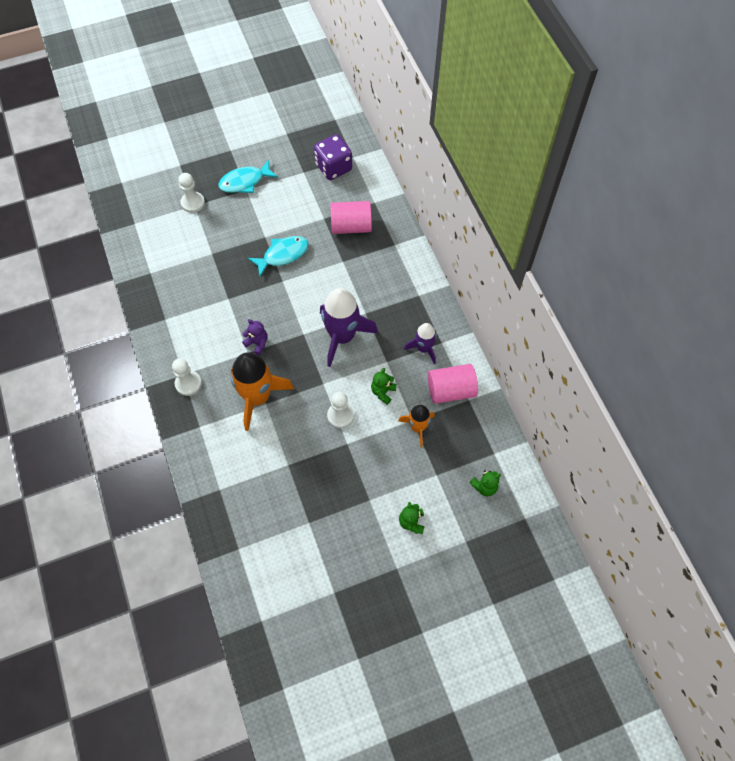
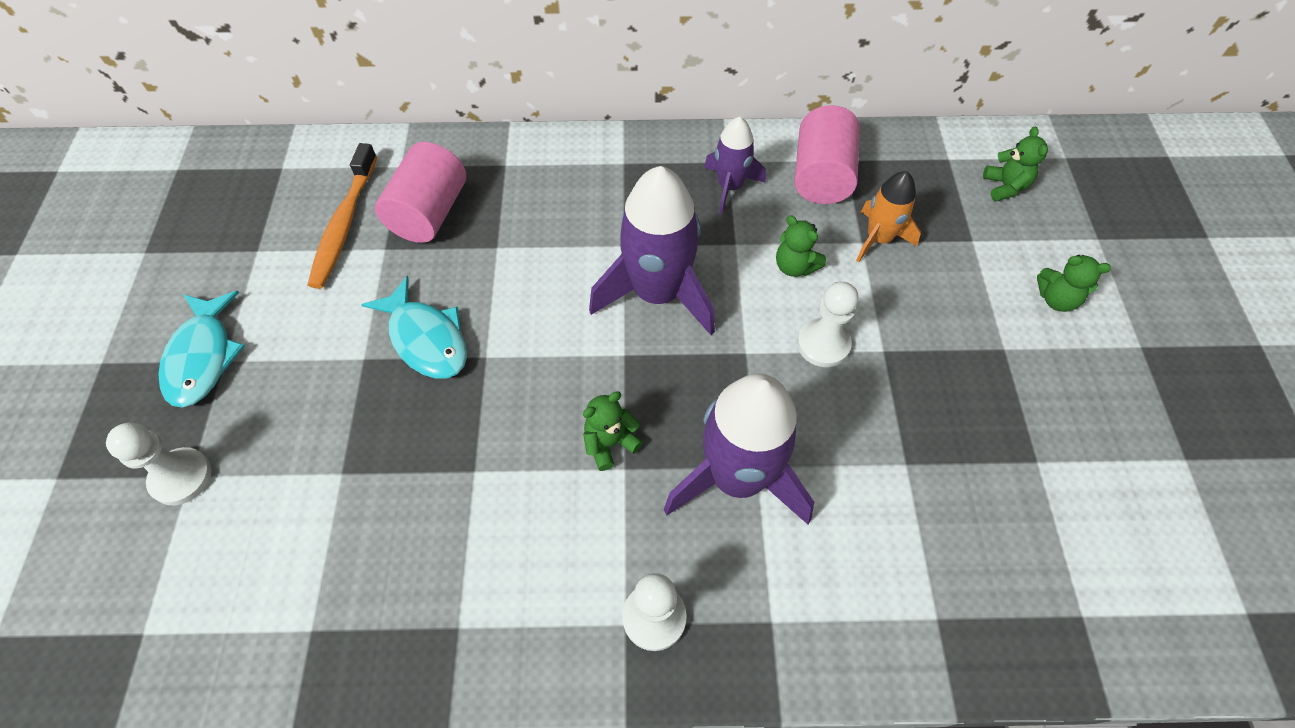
camera: 70 degrees left, 5 degrees down
orange rocket [231,352,294,431] -> purple rocket [664,373,814,524]
purple teddy bear [242,319,268,355] -> green teddy bear [583,391,643,471]
turquoise fish [248,236,309,276] -> turquoise fish turned 150 degrees clockwise [361,276,467,379]
purple dice [314,134,352,180] -> none
none -> orange toothbrush [308,143,377,289]

